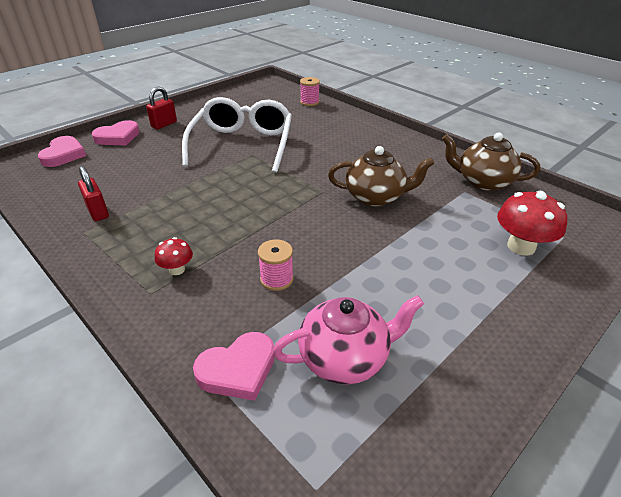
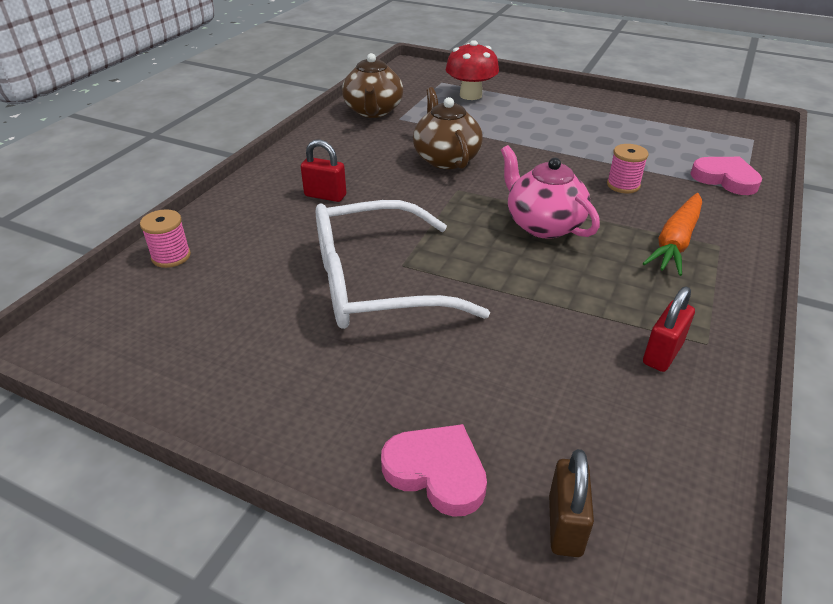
camera: 110 degrees left, 0 degrees up
pink heart [38,136,86,167] -> brown padlock [549,449,594,557]
red padlock [146,86,177,129] -> red padlock moved to [301,139,346,202]
red mushroom [155,237,193,275] -> orange carrot [643,193,702,276]
pink teapot [273,295,424,384] -> pink teapot moved to [501,145,600,239]

